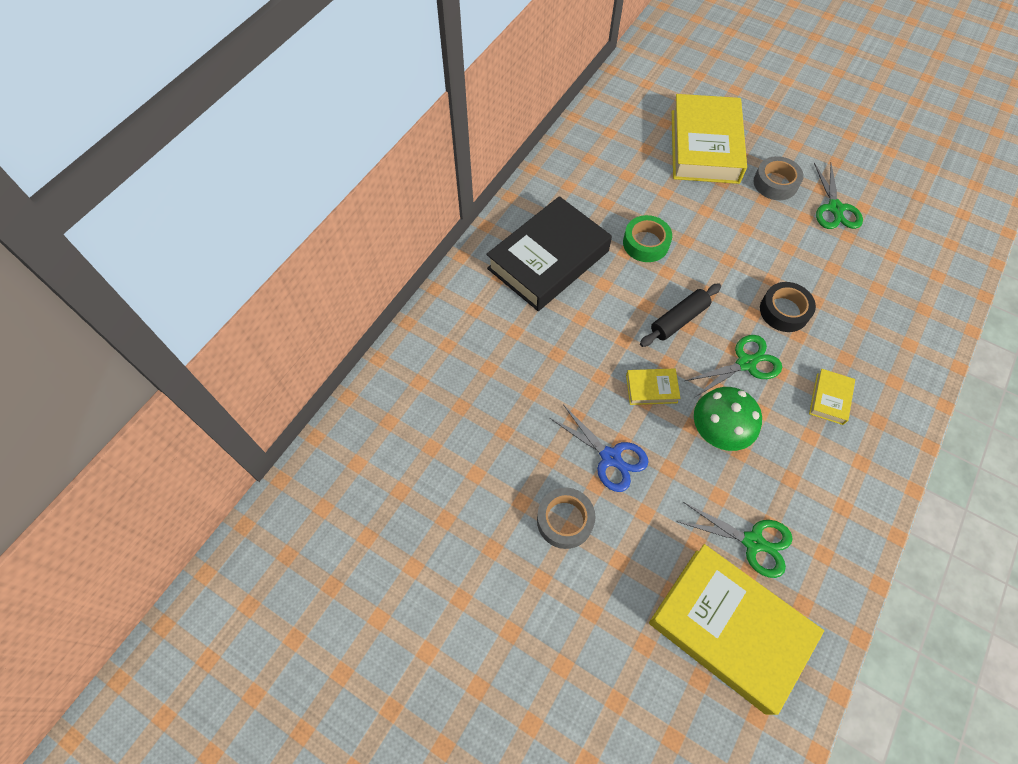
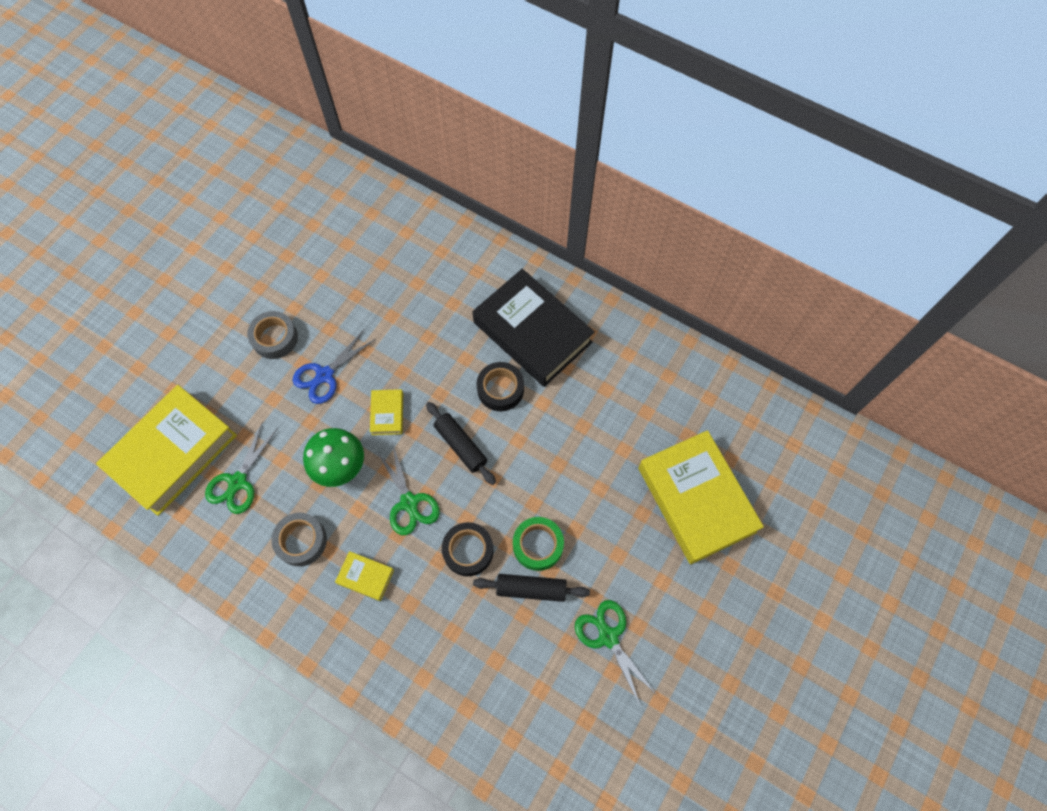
camera: 90 degrees right, 5 degrees up
green tape [623,215,672,262] -> green tape moved to [513,517,564,571]
yellow book [672,94,747,184] -> yellow book turned 60 degrees clockwise [638,430,764,564]
grey tape [754,156,804,200] -> grey tape moved to [271,513,327,566]
green scissors [814,163,863,229] -> green scissors turned 60 degrees clockwise [575,600,657,705]
none -> black rolling pin [473,574,590,602]
none -> black tape [477,362,524,411]

